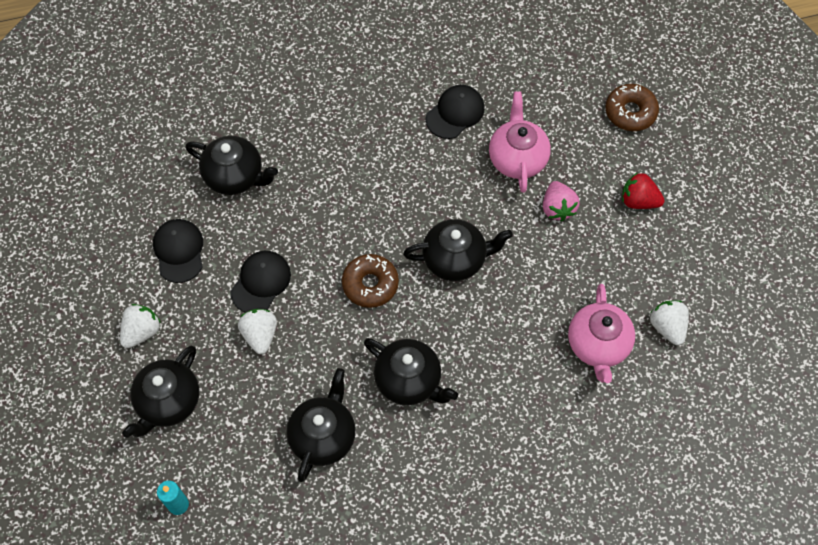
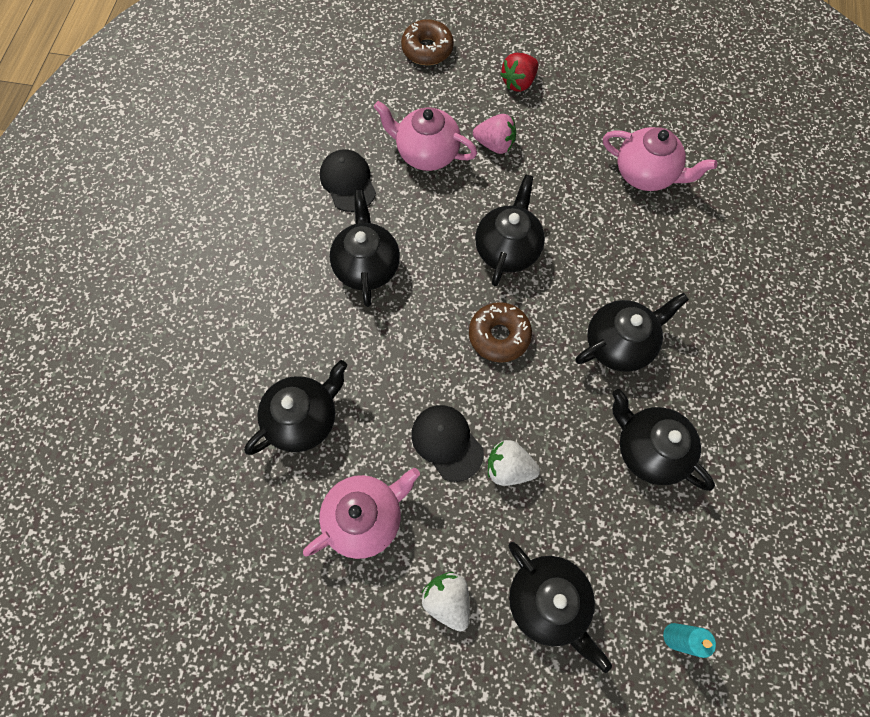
camera: 65 degrees left, 5 degrees up
black cap [153,219,203,283] -> pink teapot [303,468,420,559]
white strawberry [650,300,689,345] -> none
none -> black teapot [330,190,400,307]

